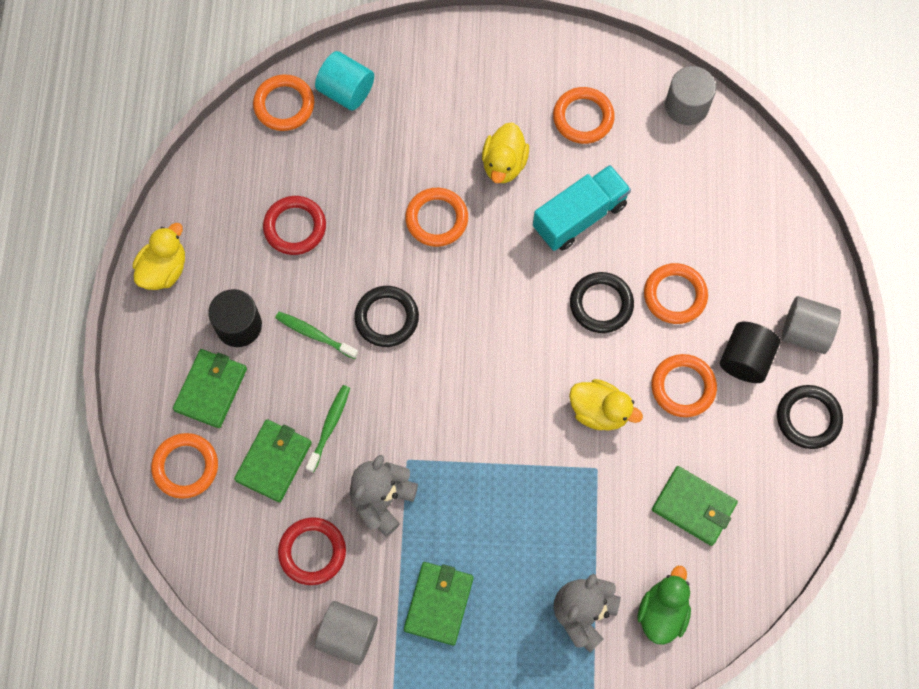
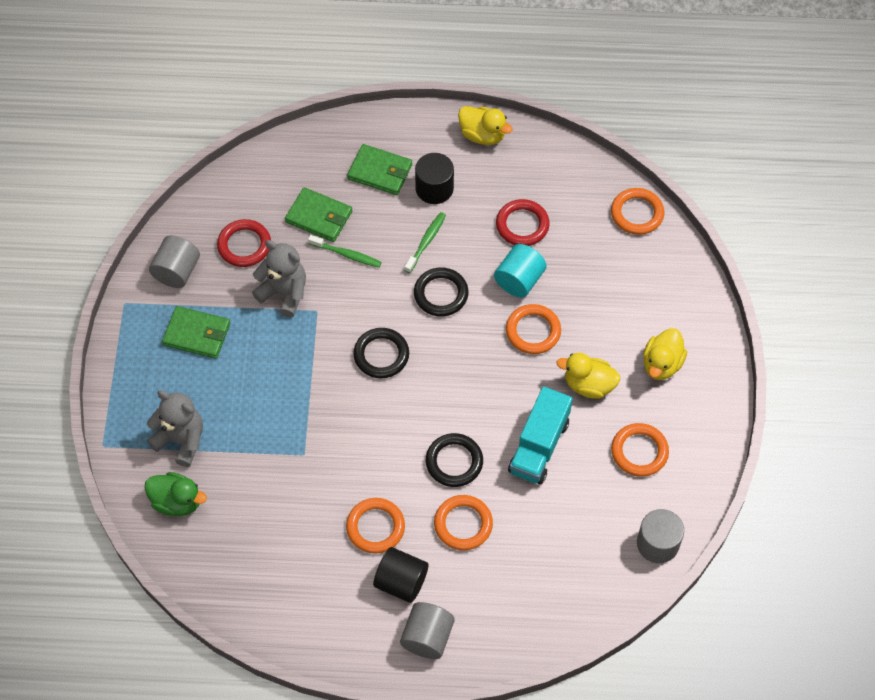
camera: 90 degrees right, 10 degrees down
orange ring [151,433,218,499] -> none
turquoise cylinder [315,51,374,111] -> turquoise cylinder moved to [494,244,547,298]
turquoise truck [533,165,631,251] -> turquoise truck turned 60 degrees clockwise [508,386,573,484]
yellow duck [569,379,643,431] -> yellow duck moved to [643,328,687,380]
green wallet [652,466,738,546] -> none
black ring [777,385,843,449] -> black ring moved to [353,328,409,378]

